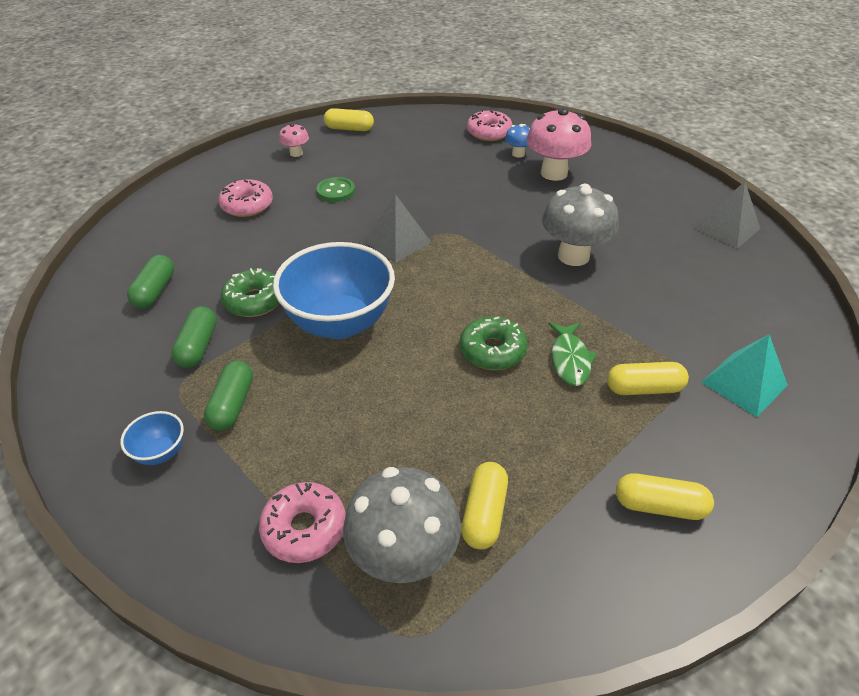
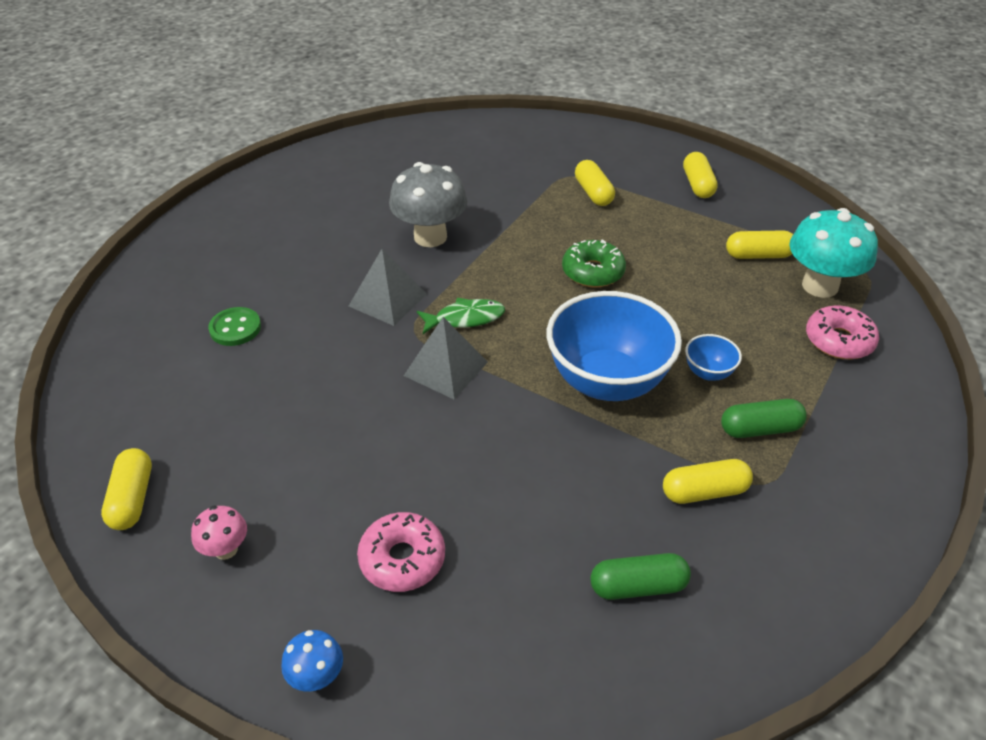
camera: 105 degrees left, 0 degrees up
blue bowl [120,411,184,465] -> blue bowl moved to [685,334,742,381]
green capsule [171,306,217,368] -> yellow capsule [663,459,753,504]
green donut [220,268,280,317] -> none
green button [316,177,355,202] -> green button moved to [208,307,261,346]
grey mushroom [343,467,461,583] -> turquoise mushroom [789,208,878,298]
pink donut [467,110,513,141] -> none
blue mushroom [505,124,530,158] -> blue mushroom moved to [281,630,343,692]
pink mushroom [526,108,591,181] -> none
green fish [548,322,597,386] -> green fish moved to [417,298,505,334]
grey pyramid [694,181,760,249] -> grey pyramid moved to [349,249,426,326]
turquoise pyramid [701,334,788,417] -> none

